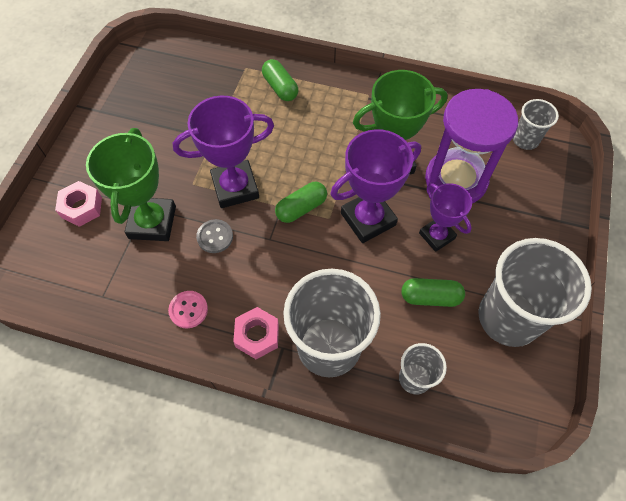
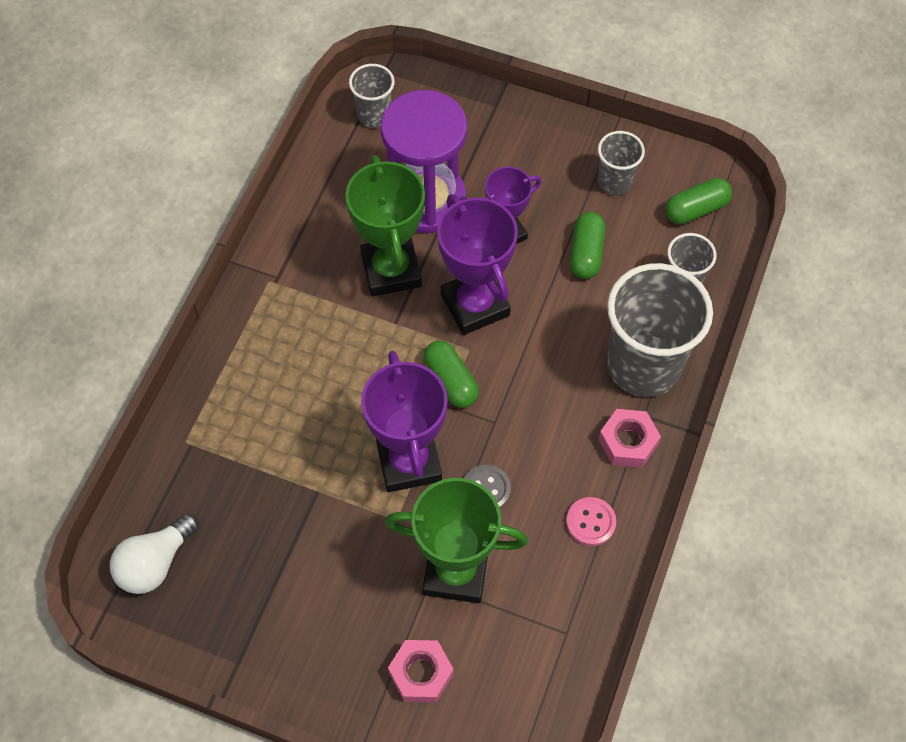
camera: 85 degrees left, 0 degrees up
green capsule [262,59,298,101] -> green capsule moved to [665,178,732,224]
grey cup [479,238,592,347] -> grey cup [598,131,645,195], size x0.50
none -> white light bulb [110,513,199,594]

